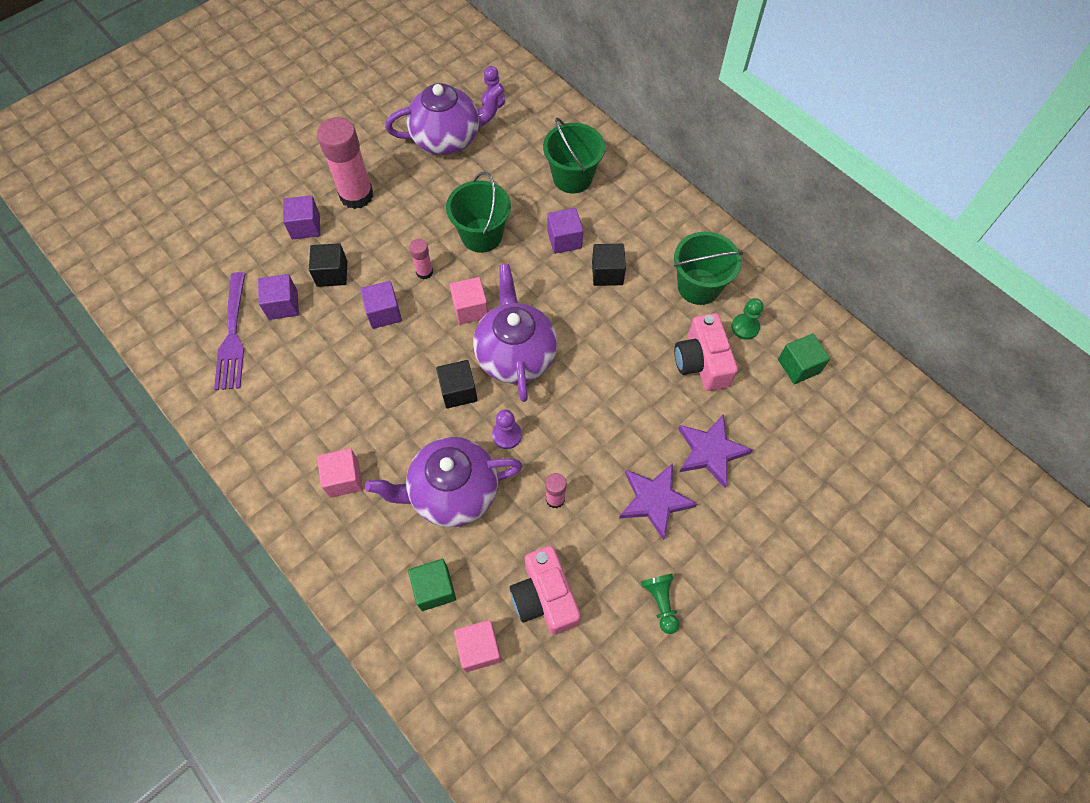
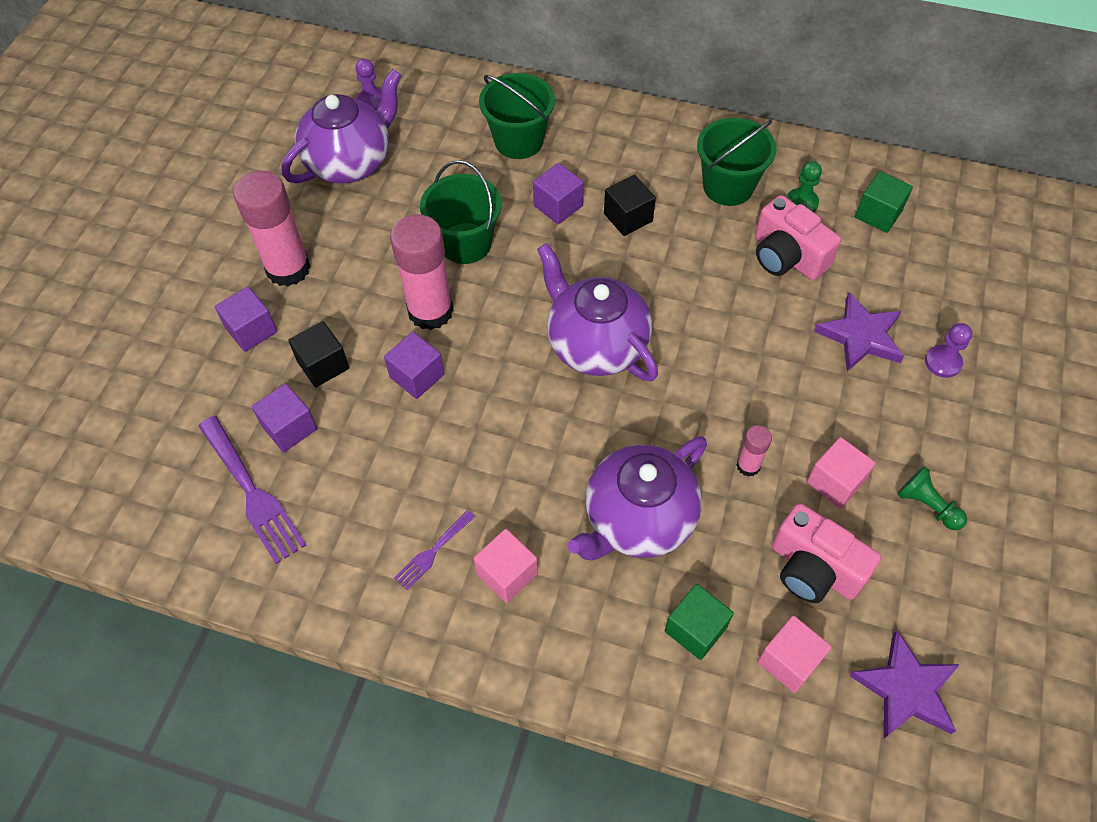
camera: 30 degrees left, 5 degrees down
pink glue stick [409,239,433,280] -> pink glue stick [390,214,454,330], size x2.09
black cube [436,360,477,408] -> none
pink cube [450,277,488,324] -> pink cube moved to [807,437,876,509]
purple pawn [492,409,522,449] -> purple pawn moved to [925,323,972,378]
purple star [619,463,697,540] -> purple star moved to [849,630,960,738]
none -> purple fork [394,510,475,590]

